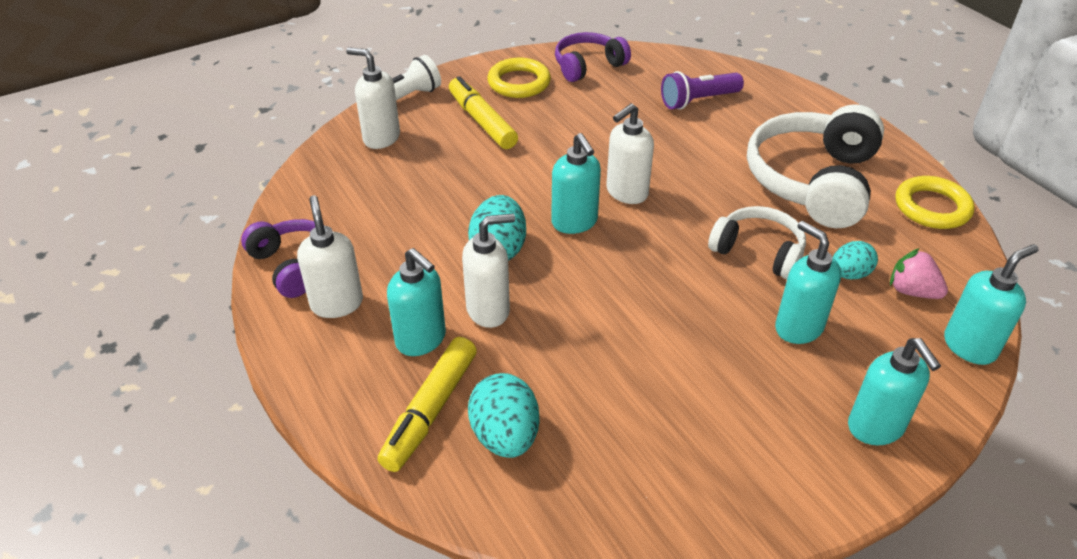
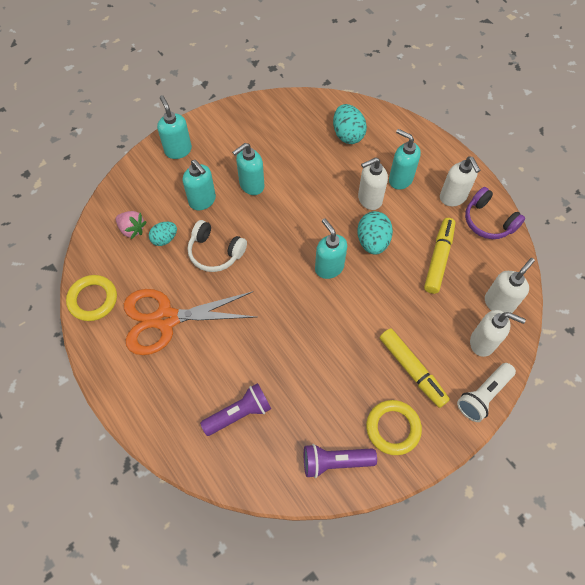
camera: 175 degrees right, 20 degrees up
yellow marker [377,337,477,472] -> yellow marker moved to [424,218,455,294]
purple headphones [555,32,631,82] -> purple flashlight [304,444,377,478]
white soap dispenser [606,103,654,204] -> white soap dispenser moved to [485,258,535,313]
white headphones [747,104,884,228] -> orange scissors [124,289,256,355]
turquoise soap dispenser [944,244,1039,365] -> turquoise soap dispenser moved to [232,143,264,195]

